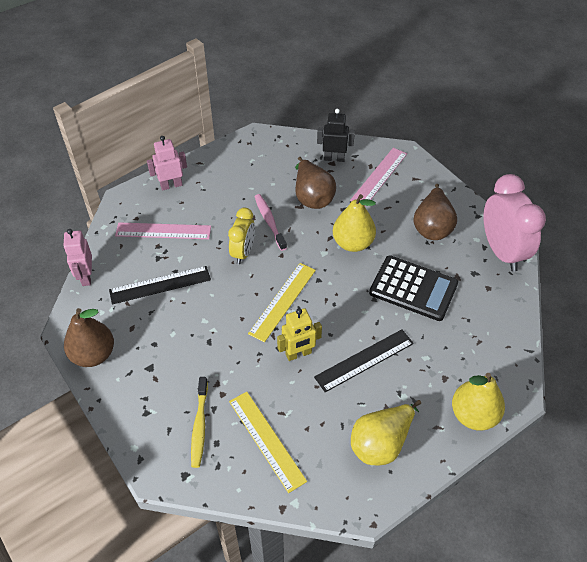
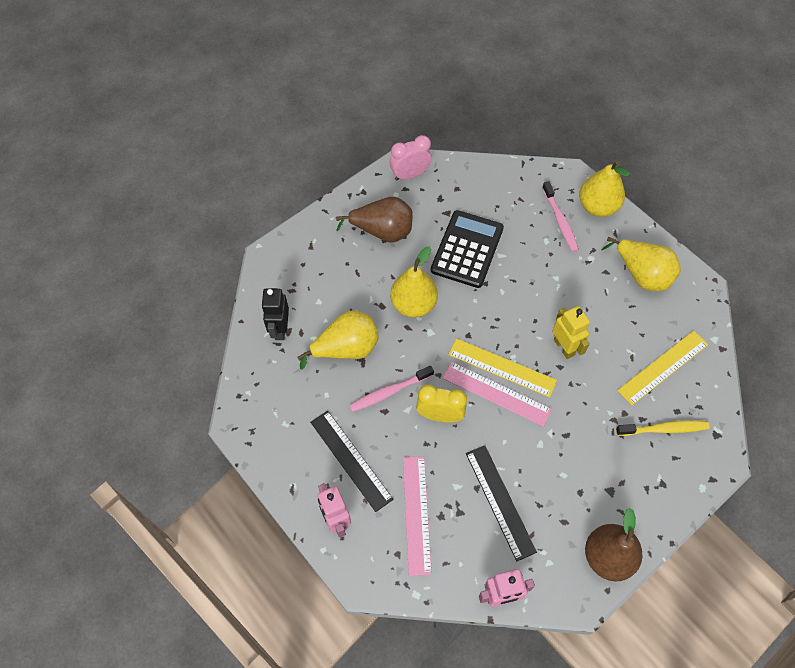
camera: 95 degrees left, 10 degrees up
brown pear [295,157,336,209] -> yellow pear [297,311,379,370]
black ruler [314,329,414,392] -> black ruler moved to [310,410,393,512]
pink ruler [350,148,407,207] -> pink ruler moved to [443,362,552,427]
pink clock [483,174,546,271] -> pink clock [390,135,432,180], size x0.60
none -> pink toothbrush [542,181,579,252]

